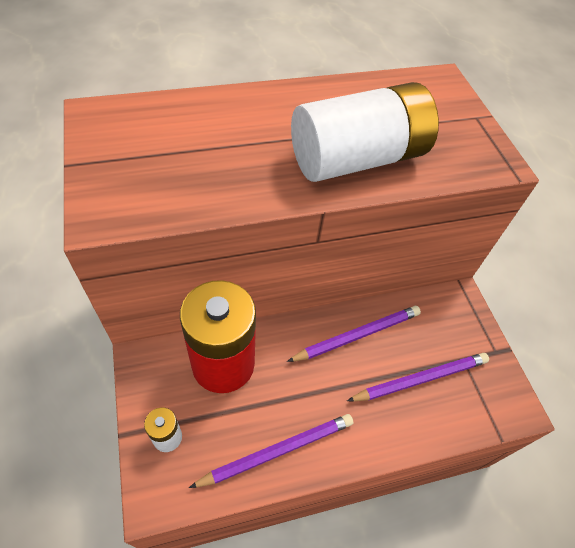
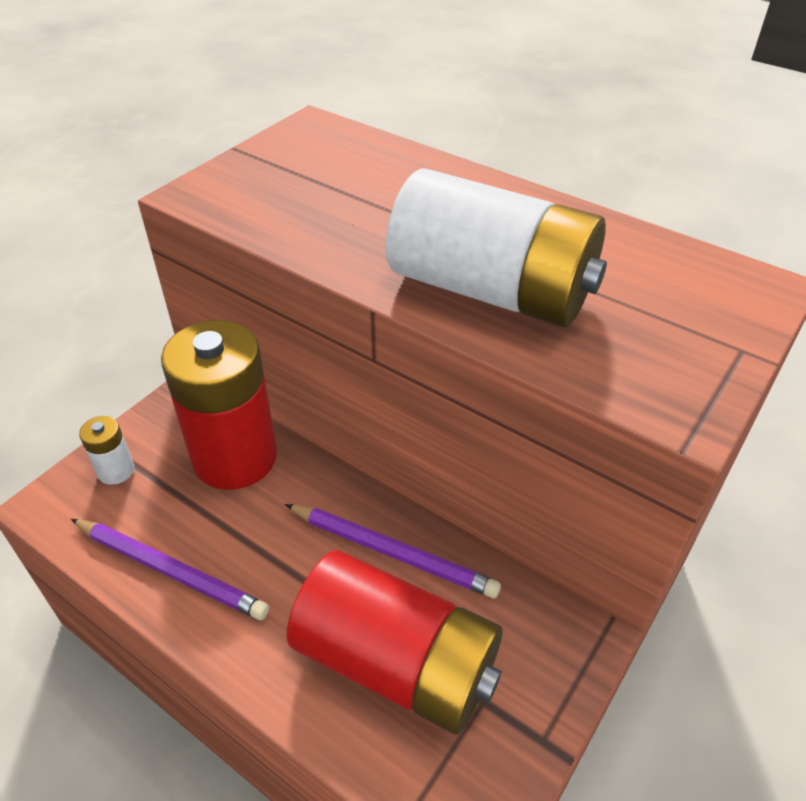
camera: 55 degrees right, 10 degrees down
purple pencil [347,353,489,402] -> red battery [286,550,502,735]

